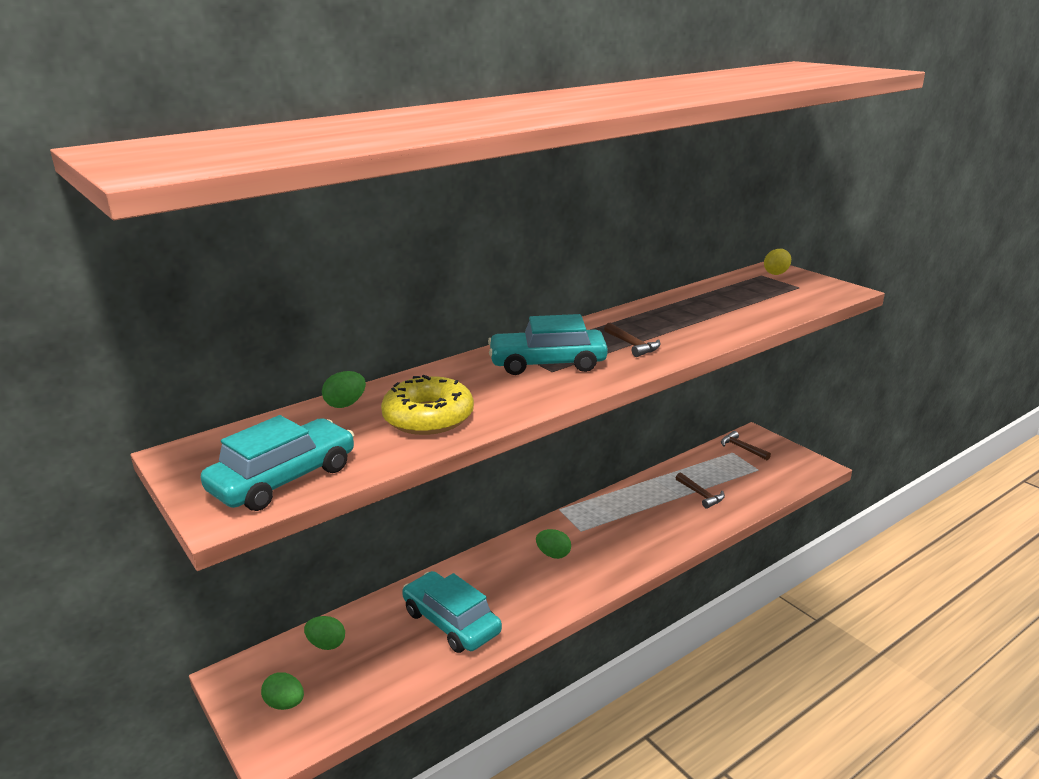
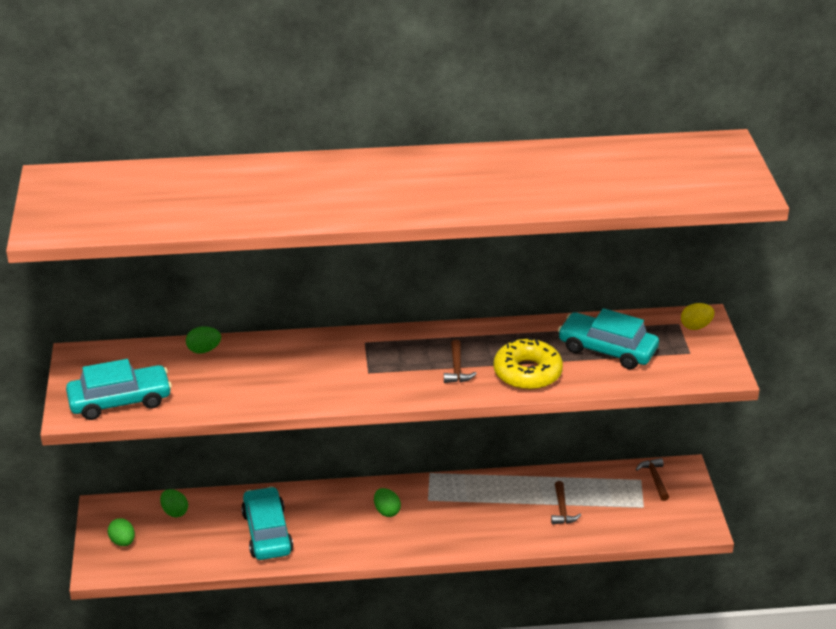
camera: 30 degrees right, 10 degrees up
yellow donut [381,375,474,435] -> yellow donut moved to [493,338,563,390]
turquoise car [488,314,608,375] -> turquoise car moved to [558,308,659,369]

